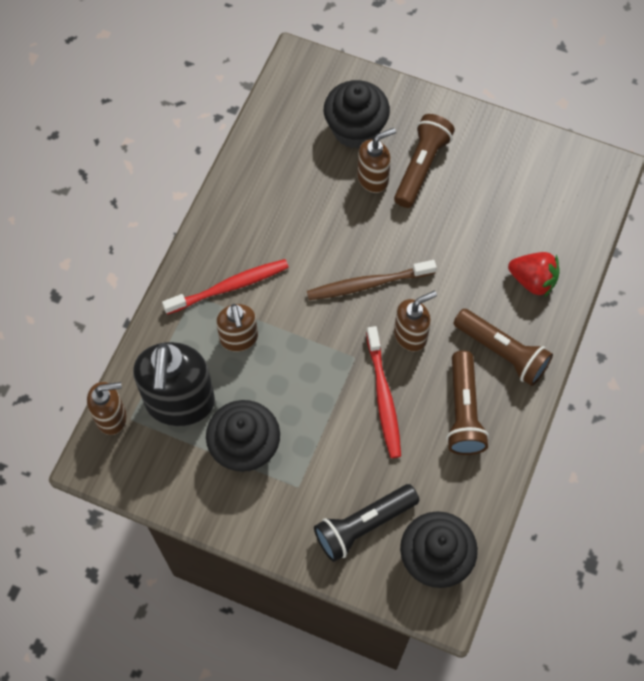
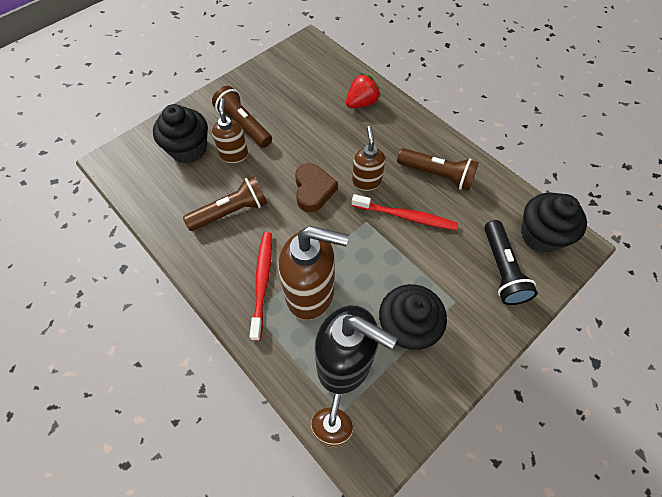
camera: 65 degrees left, 5 degrees down
brown soap dispenser [216,304,258,352] -> brown soap dispenser [278,226,349,320], size x1.78
brown toothbrush [307,260,437,300] -> brown heart [295,163,338,212]
brown flashlight [454,309,553,386] -> brown flashlight moved to [183,176,267,231]

